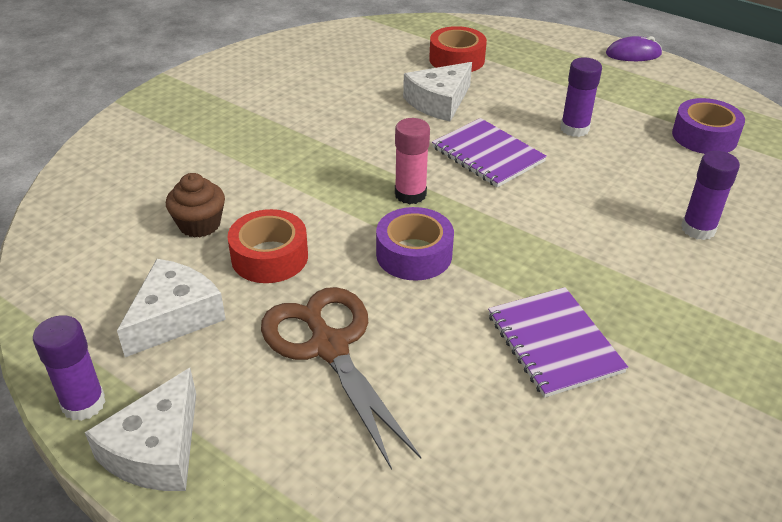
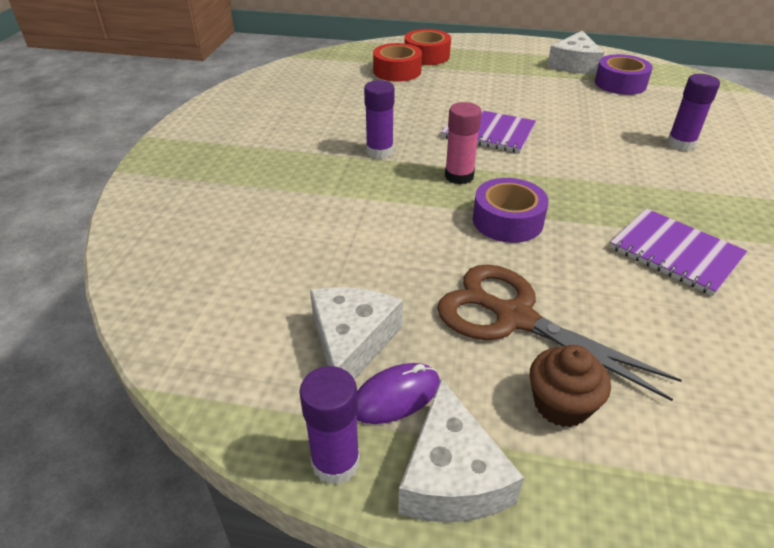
camera: 25 degrees left, 0 degrees up
brown cupcake [166,173,225,238] -> brown cupcake moved to [530,345,611,427]
red tape [228,209,308,283] -> red tape moved to [404,29,451,65]
white cheese [403,62,472,122] -> white cheese moved to [547,31,604,74]
purple glue stick [560,57,602,137] -> purple glue stick moved to [364,80,394,159]
purple mouse [606,36,662,61] -> purple mouse moved to [356,363,440,424]

